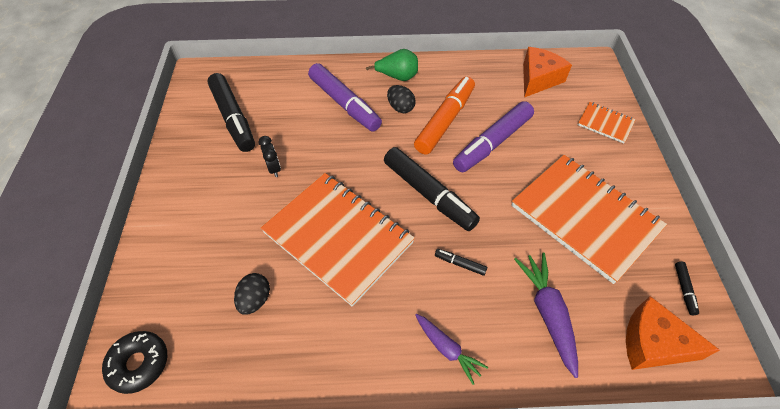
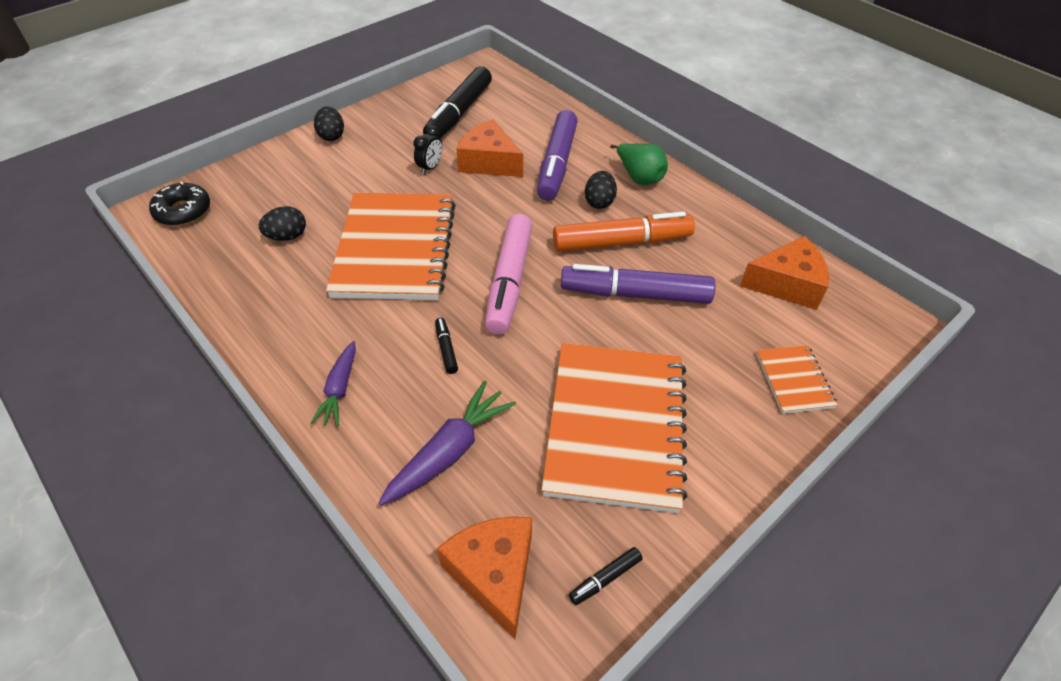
camera: 50 degrees right, 5 degrees down
black marker [384,147,480,231] -> pink marker [485,214,533,335]
none -> black egg [314,107,344,141]
none -> orange cheese [456,119,523,177]

